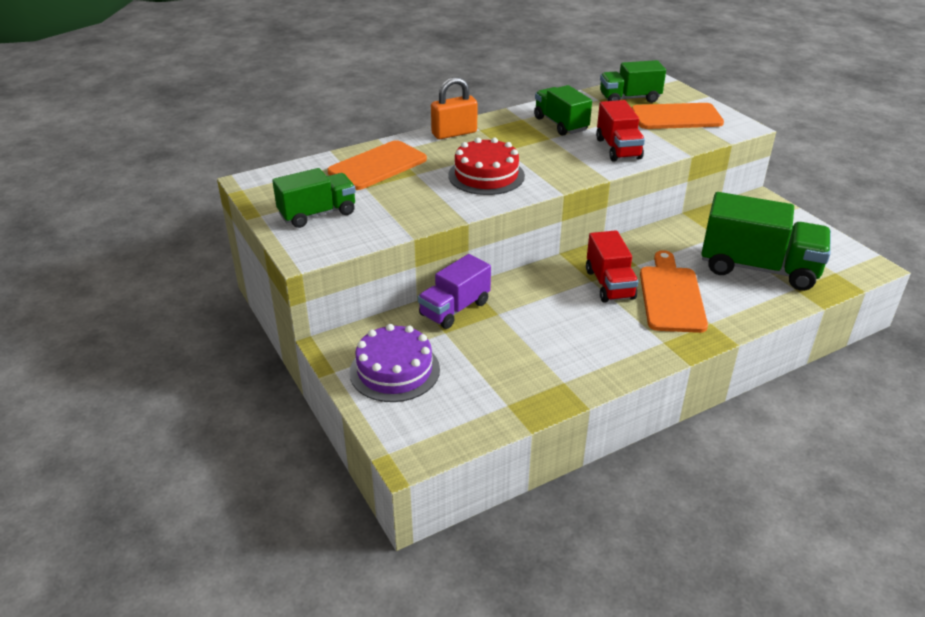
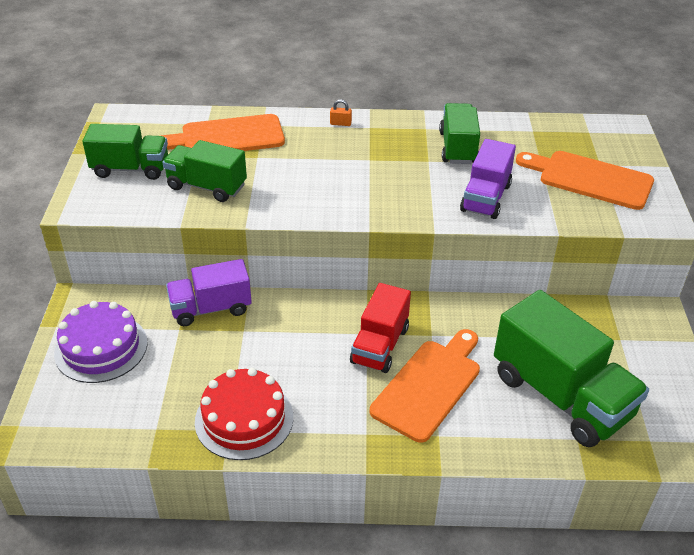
camera: 30 degrees right, 5 degrees up
orange padlock [431,77,478,139] -> orange padlock [330,99,352,126], size x0.43
red cake [448,138,525,195] -> red cake moved to [195,368,293,460]
red truck [596,100,645,162] -> purple truck [460,139,516,219]
green truck [600,60,666,103] -> green truck moved to [162,140,247,202]

